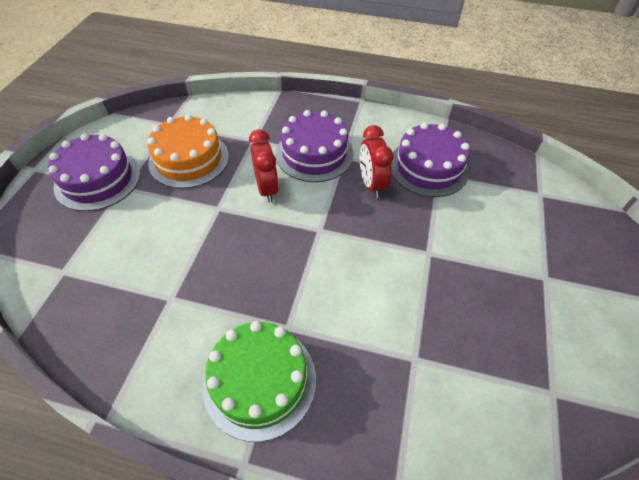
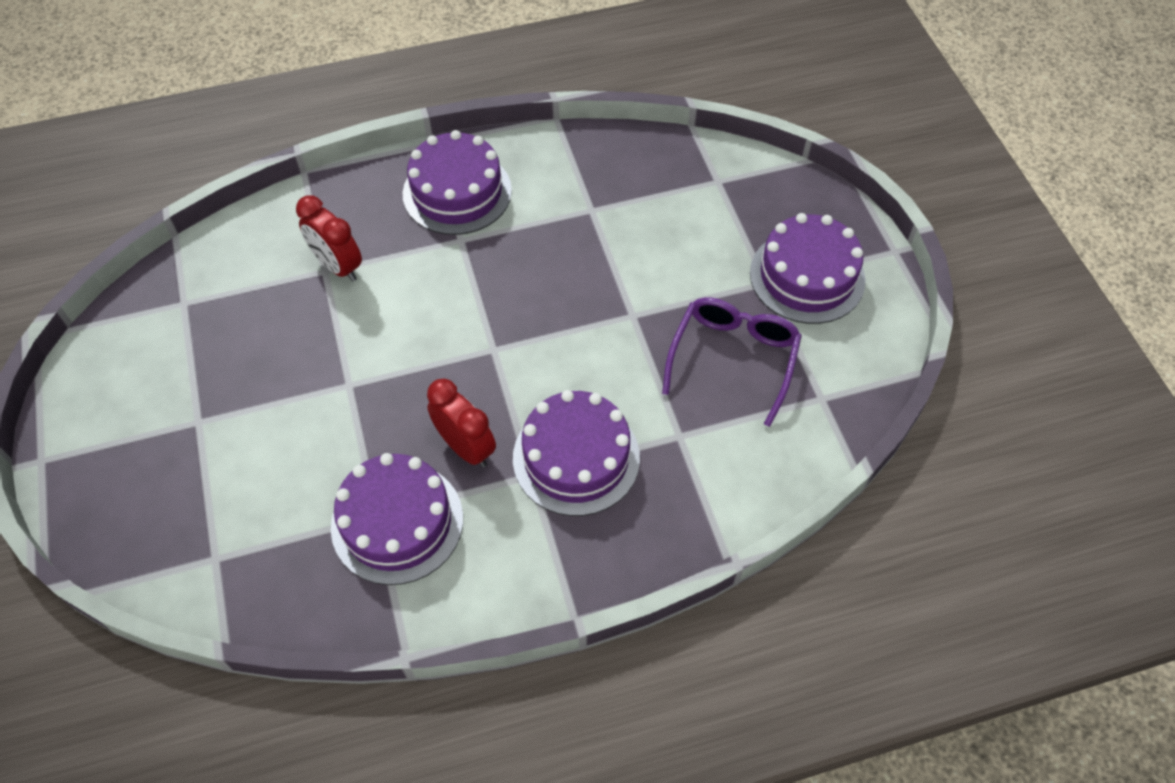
camera: 150 degrees right, 5 degrees up
orange cake [147,114,229,189] -> purple glasses [662,298,802,427]
green cake [203,321,316,442] -> purple cake [403,130,512,235]
red clock [249,129,279,203] -> red clock moved to [296,195,362,281]

